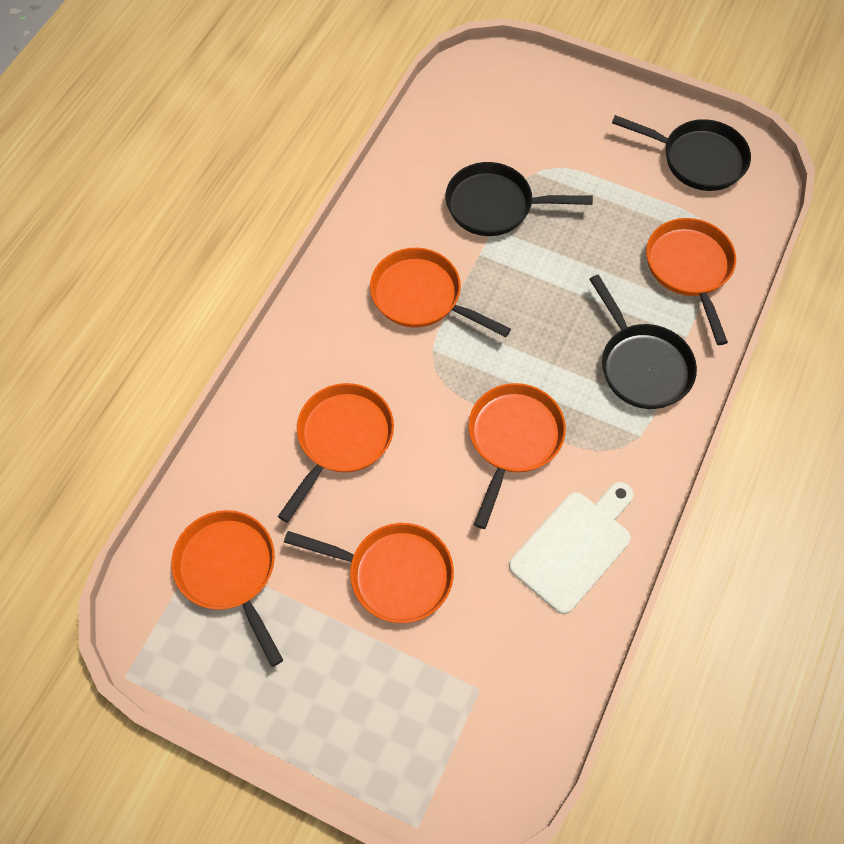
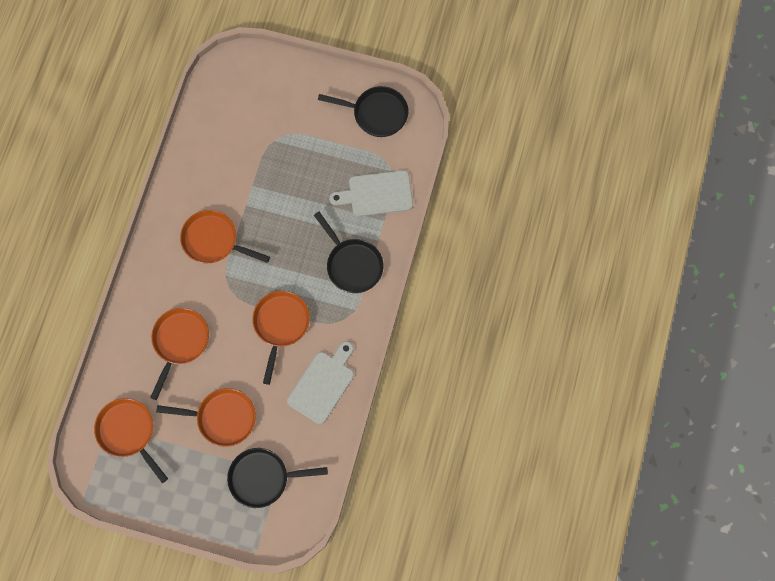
camera: 10 degrees left, 10 degrees up
black pan [445,162,593,236] -> black pan moved to [227,448,328,508]
orange pan [646,218,736,345] -> white cutting board [329,170,413,216]

